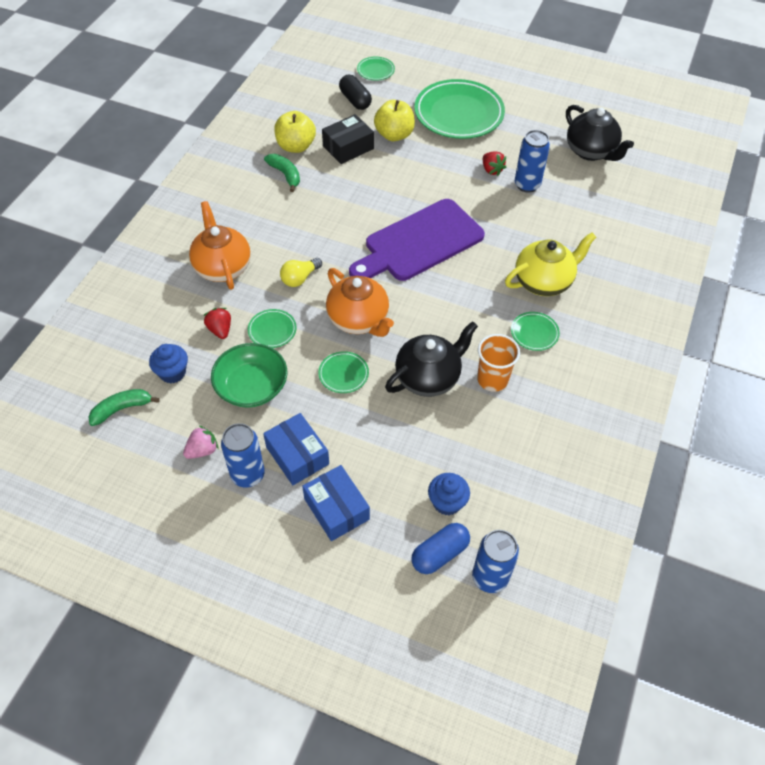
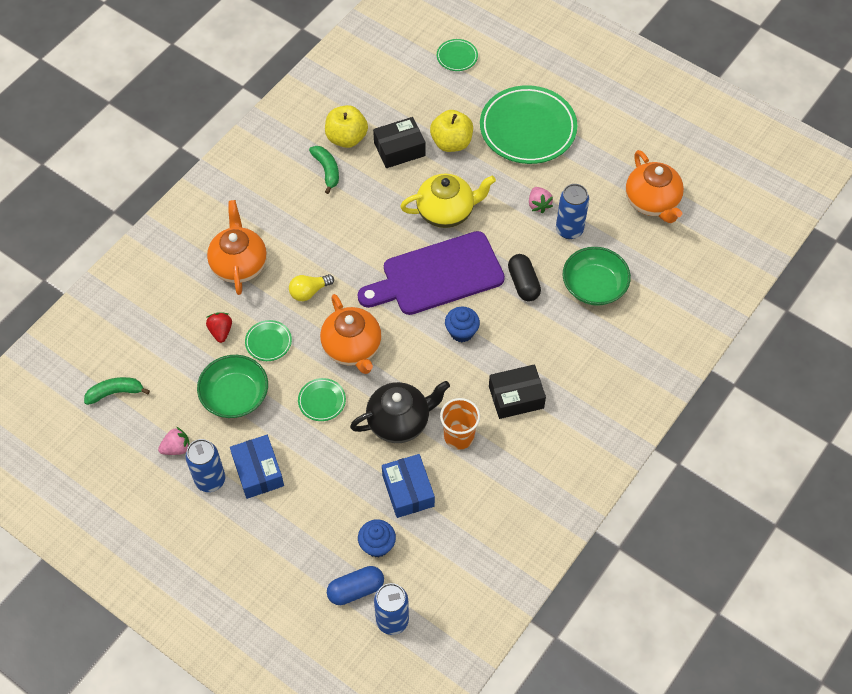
camera: 15 degrees right, 5 degrees up
blue cupcake [149,344,188,384] -> blue cupcake moved to [445,307,480,342]
blue box [302,465,370,541] -> blue box moved to [382,454,435,518]
black capsule [339,75,372,110] -> black capsule moved to [508,254,541,302]
red strawberry [483,151,506,176] -> pink strawberry [529,187,553,214]
yellow teapot [505,232,597,296] -> yellow teapot moved to [400,174,496,228]
green plate [511,312,560,351] -> black box [489,364,546,419]
black teapot [566,105,634,161] -> orange teapot [626,150,684,223]
none -> green bowl [563,247,631,306]

